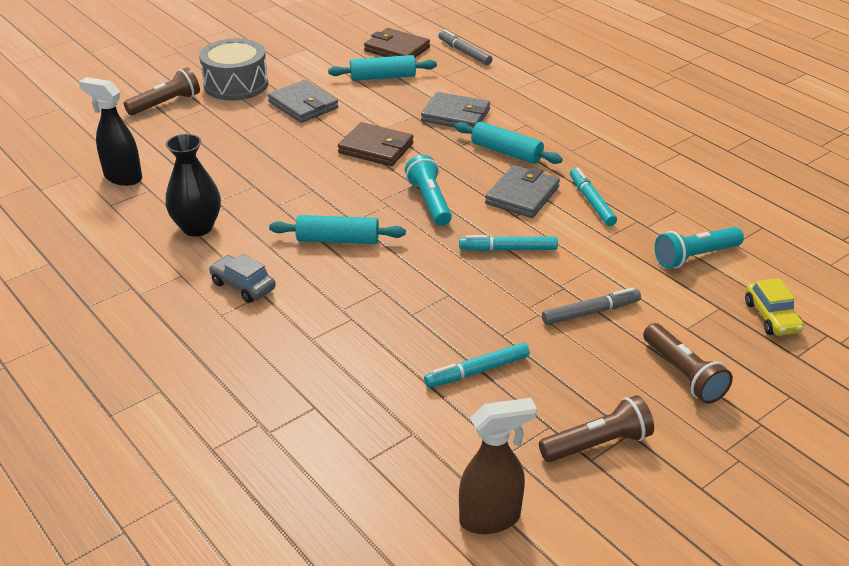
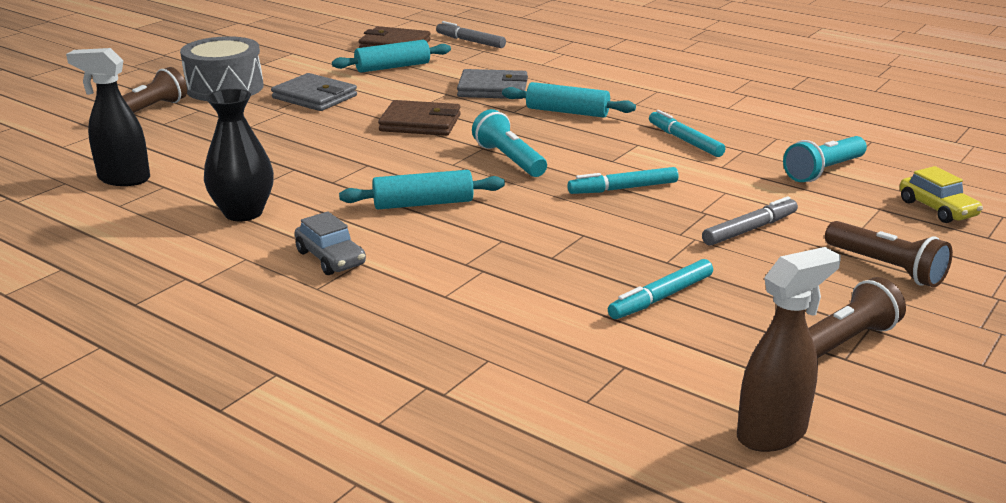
camera: 15 degrees left, 10 degrees down
grey car [209,254,276,303] -> grey car turned 150 degrees counterclockwise [295,211,366,275]
grey wallet [485,165,560,218] -> none

